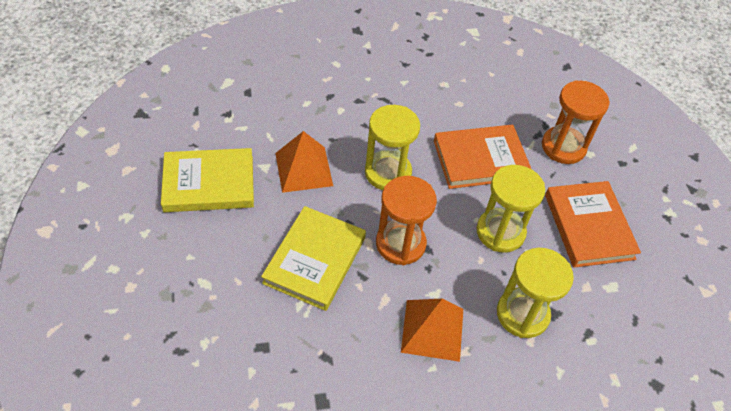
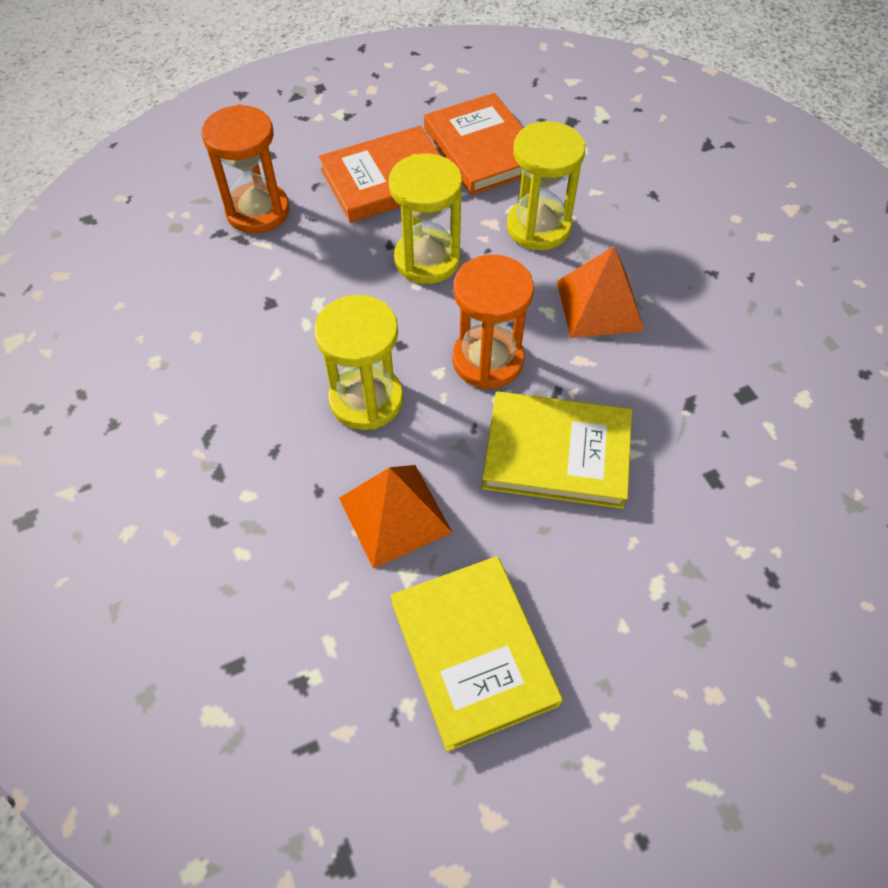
camera: 100 degrees left, 5 degrees up
orange book [434,125,531,189] -> orange book moved to [424,93,523,195]

